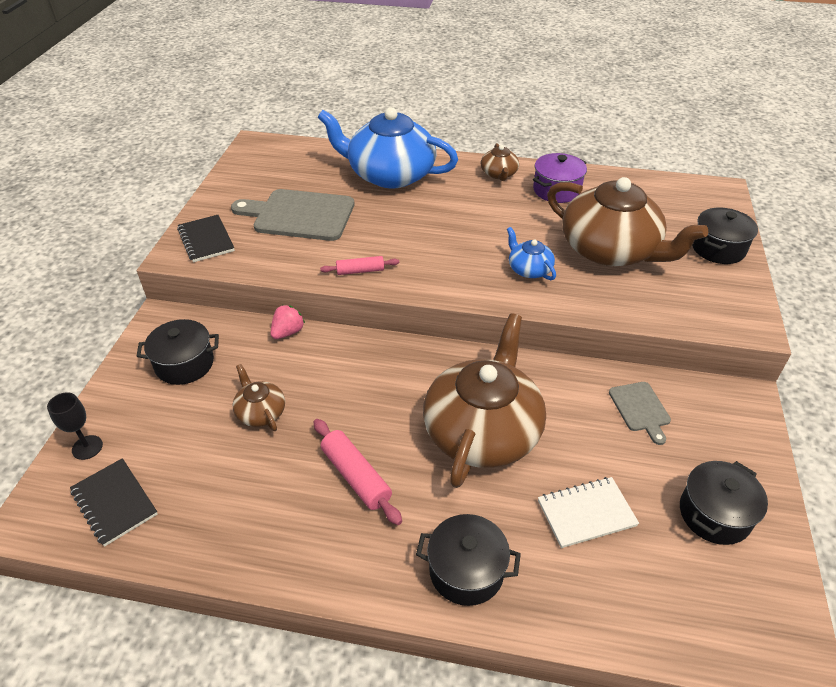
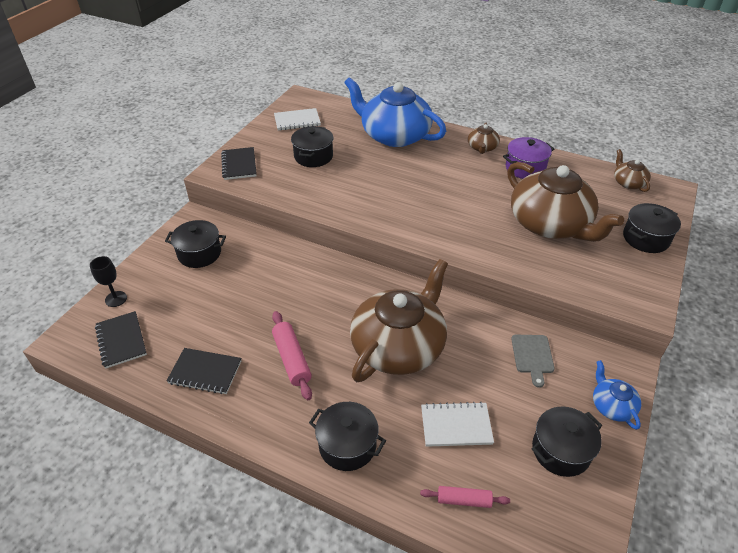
camera: 15 degrees right, 0 degrees up
grey cutting board [231,189,354,241] -> black pot [291,126,334,167]
brown teapot [232,364,285,431] -> brown teapot moved to [614,149,651,192]
pink strawberry [270,305,305,339] -> none
pink rolling pin [320,256,399,275] -> pink rolling pin moved to [420,486,510,508]
blue teapot [507,227,556,280] -> blue teapot moved to [593,360,641,430]
none -> black notebook [167,348,241,394]
none -> white notebook [274,108,321,130]

